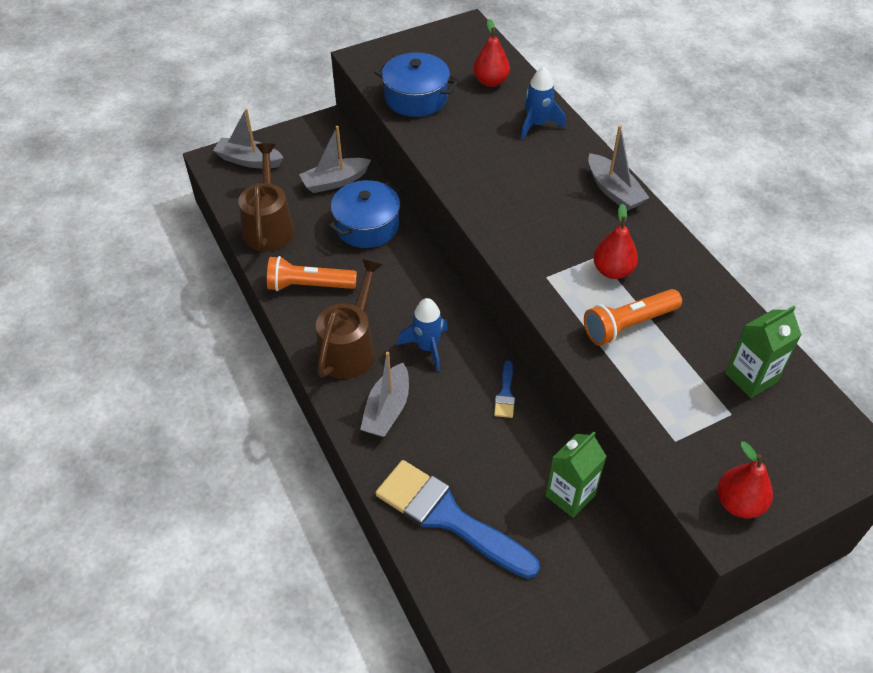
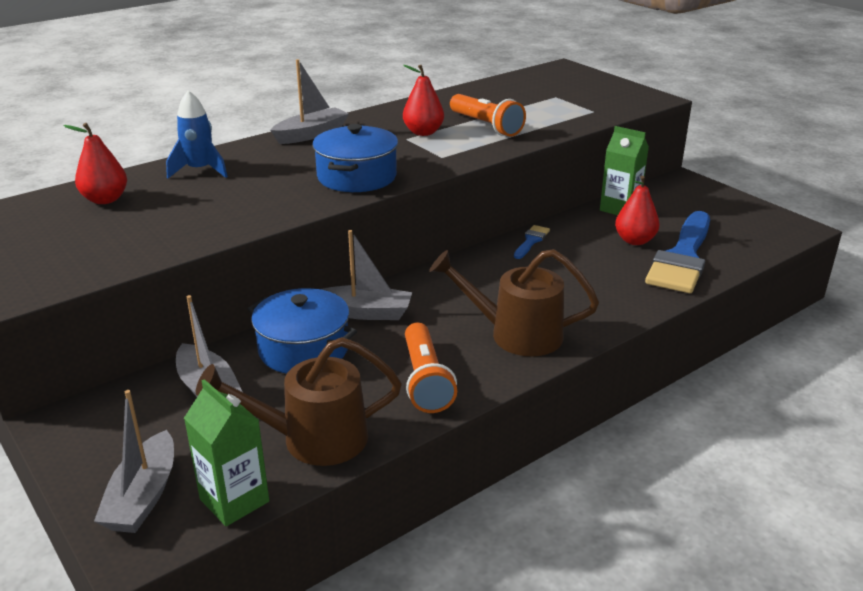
camera: 100 degrees left, 20 degrees down
grey boat [360,352,409,437] -> grey boat moved to [321,230,412,320]
blue pot [374,52,458,117] -> blue pot moved to [312,124,398,192]
blue rocket [397,298,448,371] -> none
blue brush [494,360,515,418] -> blue brush turned 60 degrees counterclockwise [514,225,550,259]
red pear [717,442,773,519] -> red pear moved to [615,176,659,245]
green carton [725,306,802,398] -> green carton moved to [184,379,269,526]

